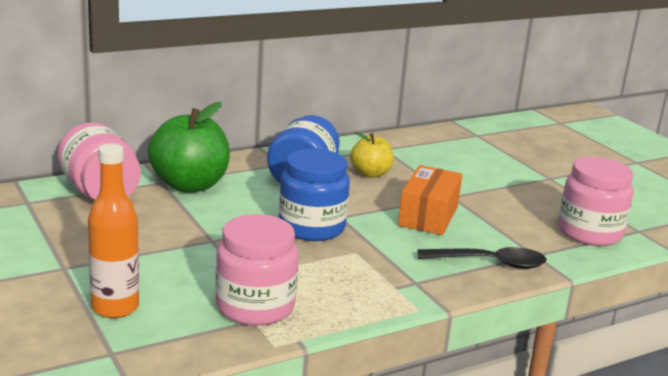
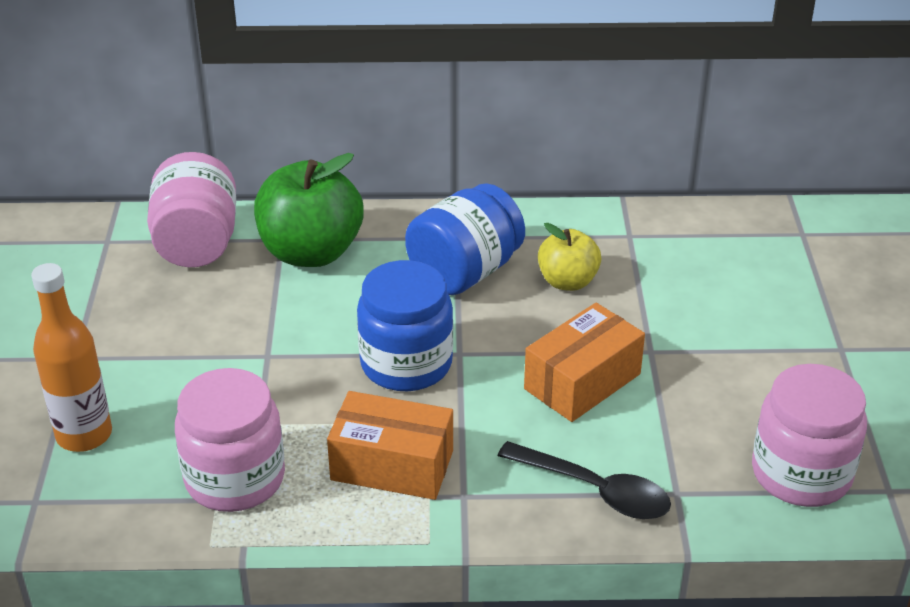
camera: 30 degrees right, 15 degrees up
none -> orange box [327,391,453,500]

